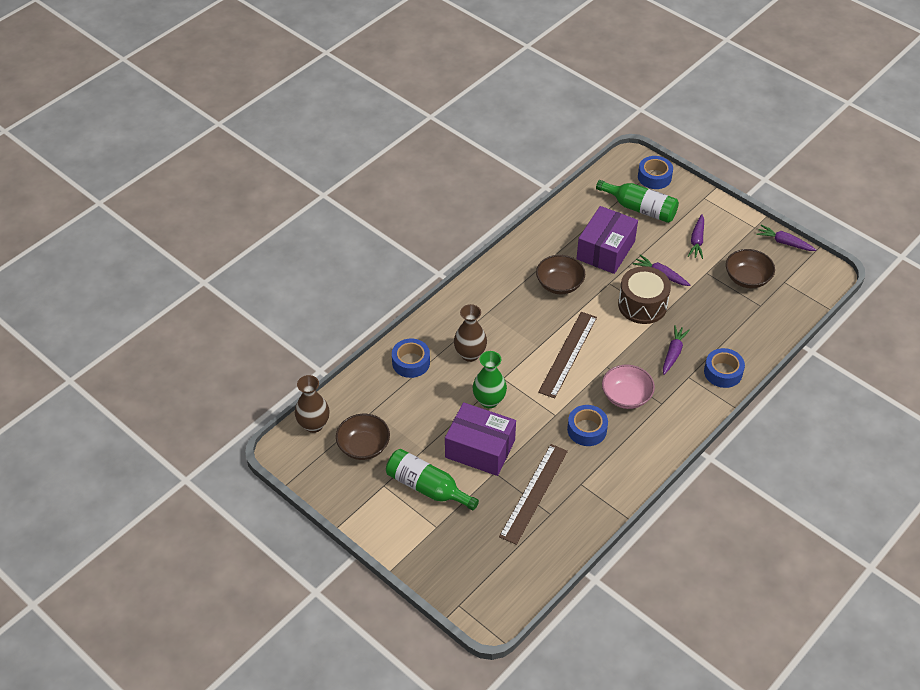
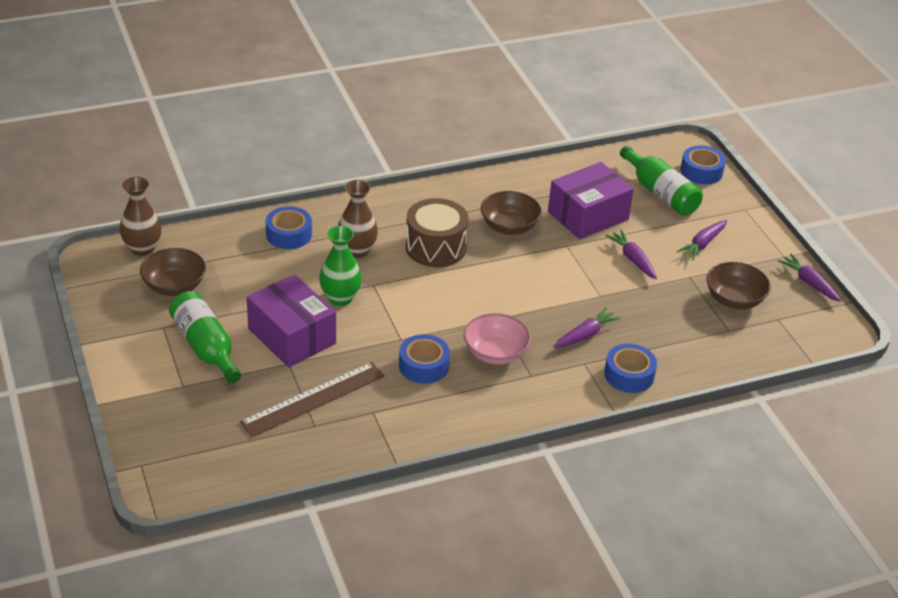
camera: 25 degrees right, 10 degrees down
brown ruler [538,312,597,399] -> none
brown drum [618,266,671,324] -> brown drum moved to [406,198,469,267]

